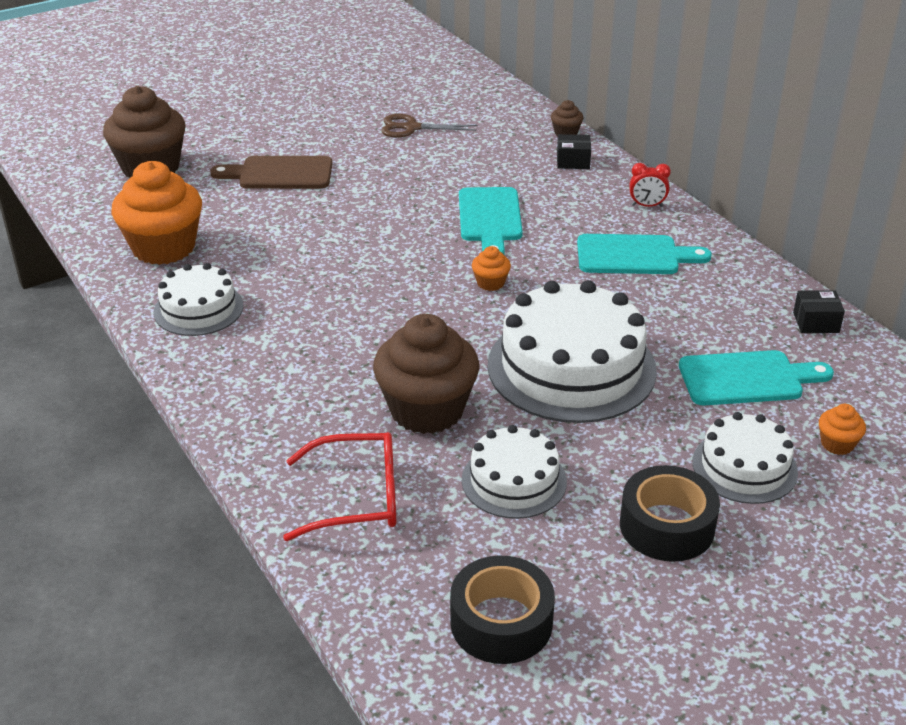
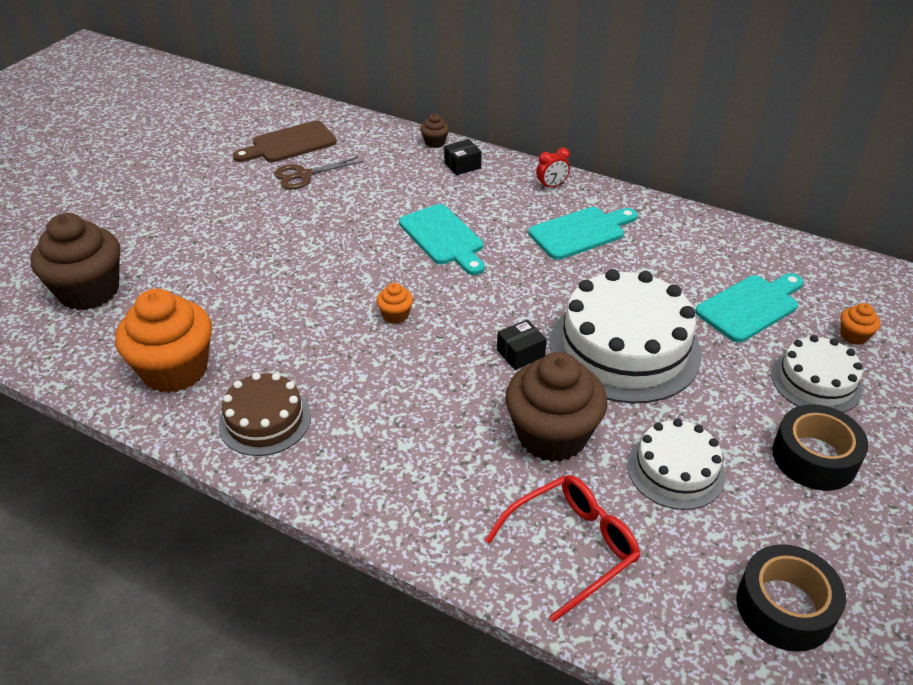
camera: 30 degrees left, 5 degrees up
white cake [154,263,244,336] -> brown cake [218,373,311,456]
brown cutting board [210,156,332,189] -> brown cutting board moved to [233,121,337,162]
orange cupcake [472,246,511,291] -> orange cupcake moved to [376,283,413,324]
black box [793,290,845,333] -> black box moved to [497,320,547,370]

